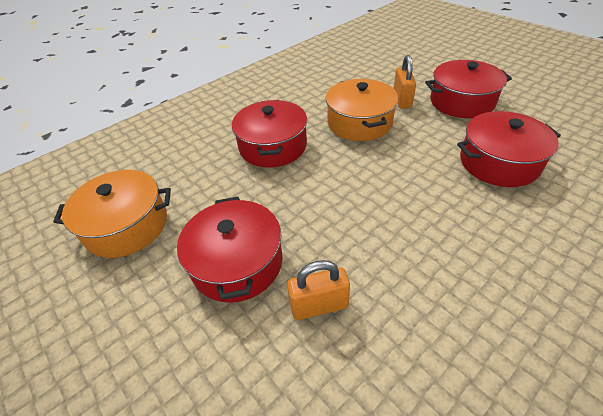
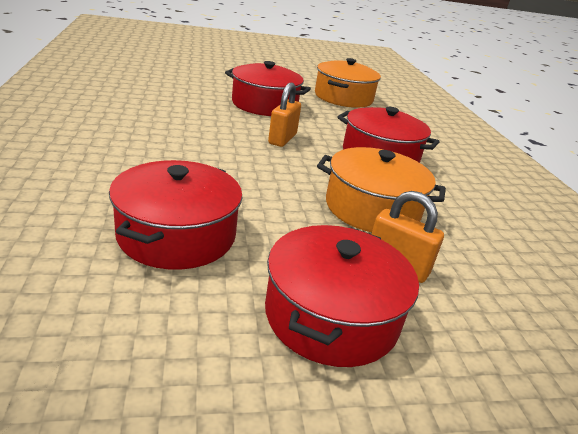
camera: 115 degrees right, 15 degrees down
orange padlock [287,260,350,320] -> orange padlock moved to [268,83,301,147]

